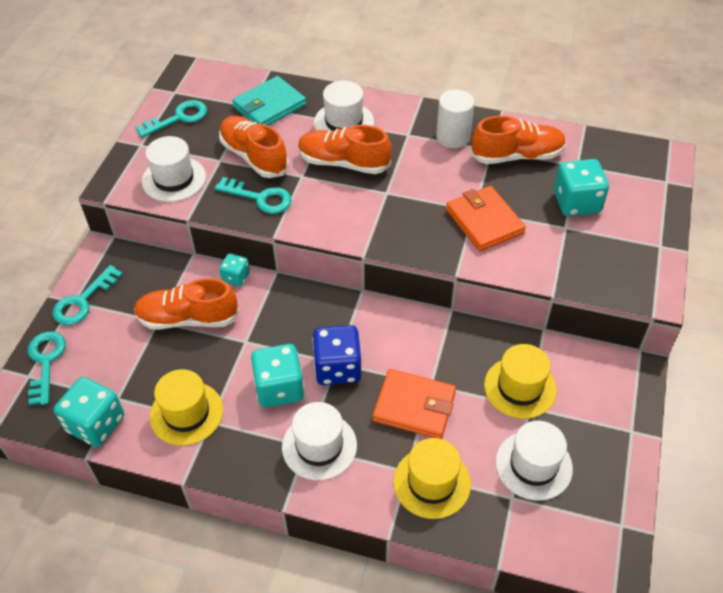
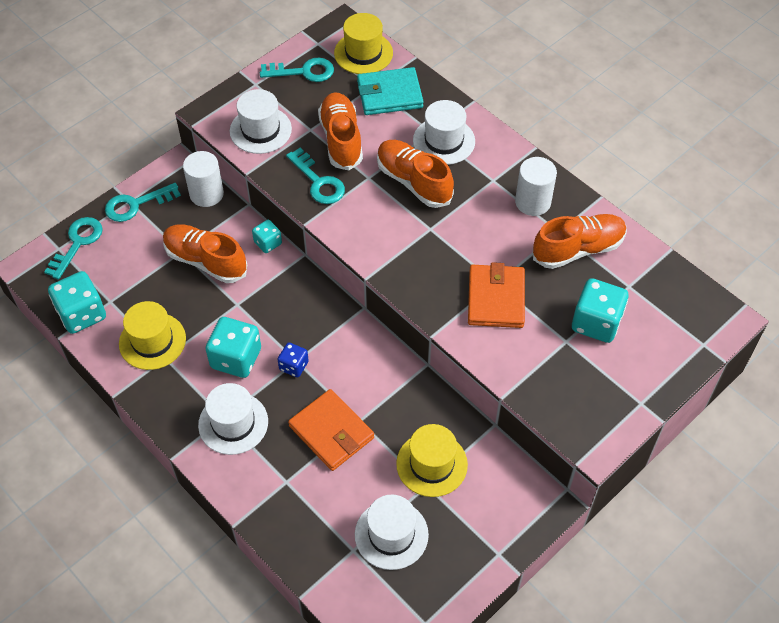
camera: 30 degrees right, 5 degrees up
blue dice [312,325,361,385] -> blue dice [277,343,309,377], size x0.56
yellow hat [393,438,471,519] -> yellow hat moved to [334,13,393,74]
orange shoe [471,116,566,164] -> orange shoe turned 45 degrees counterclockwise [533,214,627,269]
none -> white cylinder [183,151,224,207]

